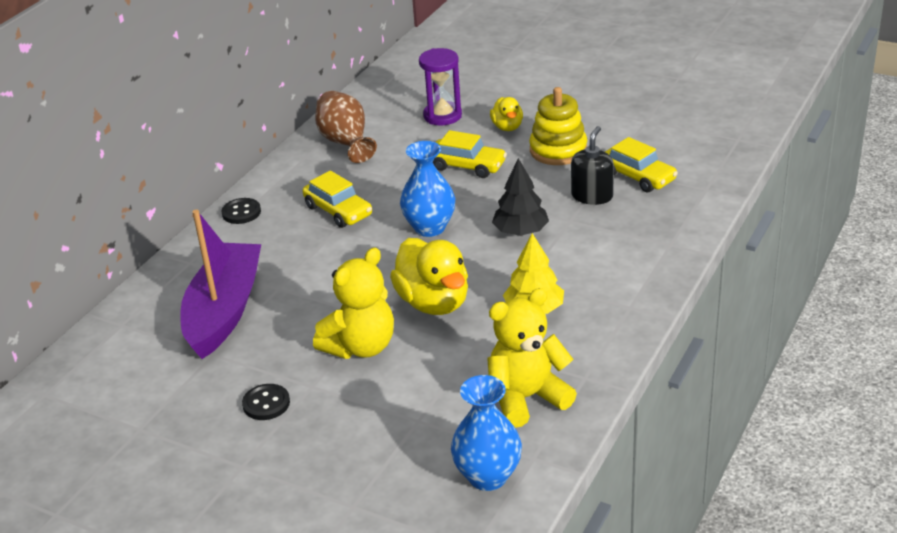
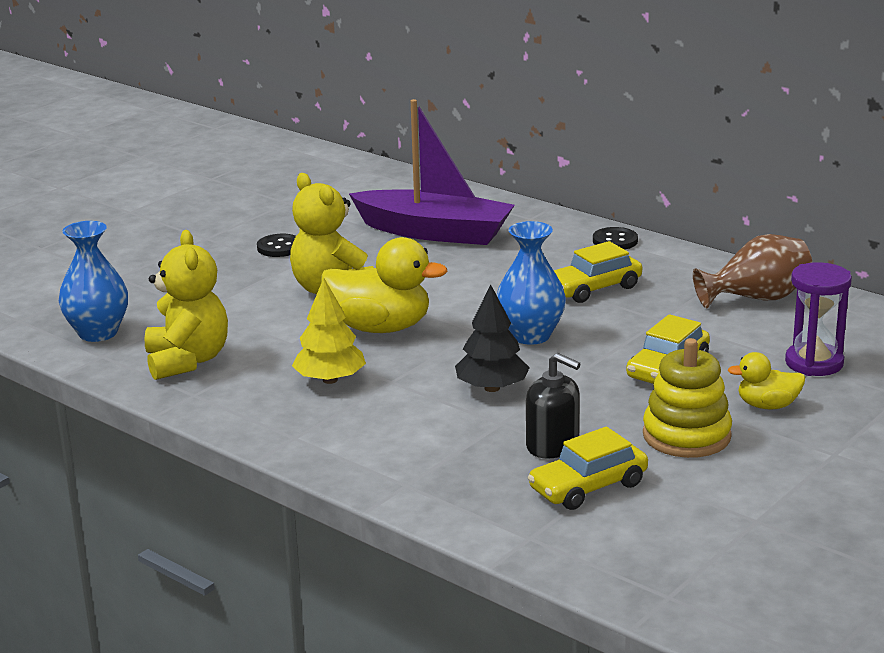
camera: 100 degrees right, 10 degrees down
yellow duck [390,238,468,315] -> yellow duck turned 150 degrees counterclockwise [321,237,447,333]

